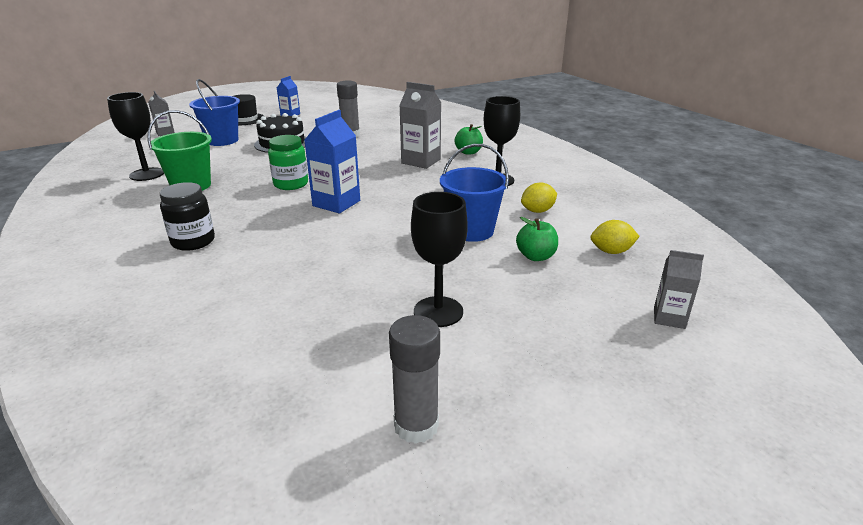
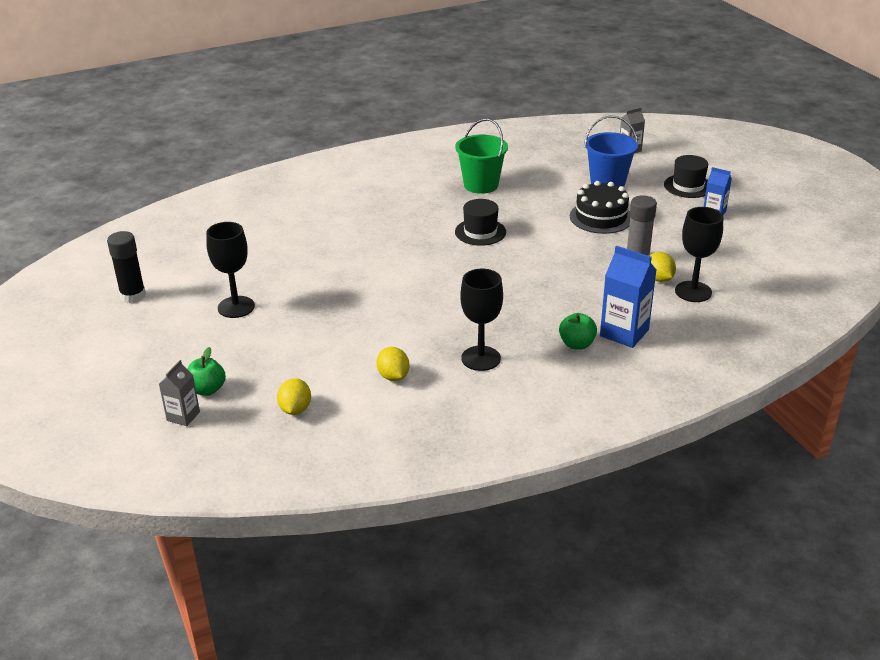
camera: 95 degrees right, 5 degrees up
black goblet [107,92,164,181] -> black goblet moved to [675,207,723,302]
black jar [160,182,215,251] -> none
green jar [268,135,308,190] -> black hat [455,199,506,246]
blue carton [304,110,360,213] -> blue carton moved to [600,246,657,348]
grey glue stick [389,315,440,444] -> black glue stick [107,231,146,303]
grey carton [399,82,441,169] -> none
blue bucket [440,144,509,242] -> none
green apple [516,217,558,261] -> green apple moved to [187,347,226,396]
none -> yellow lemon [649,252,676,282]

